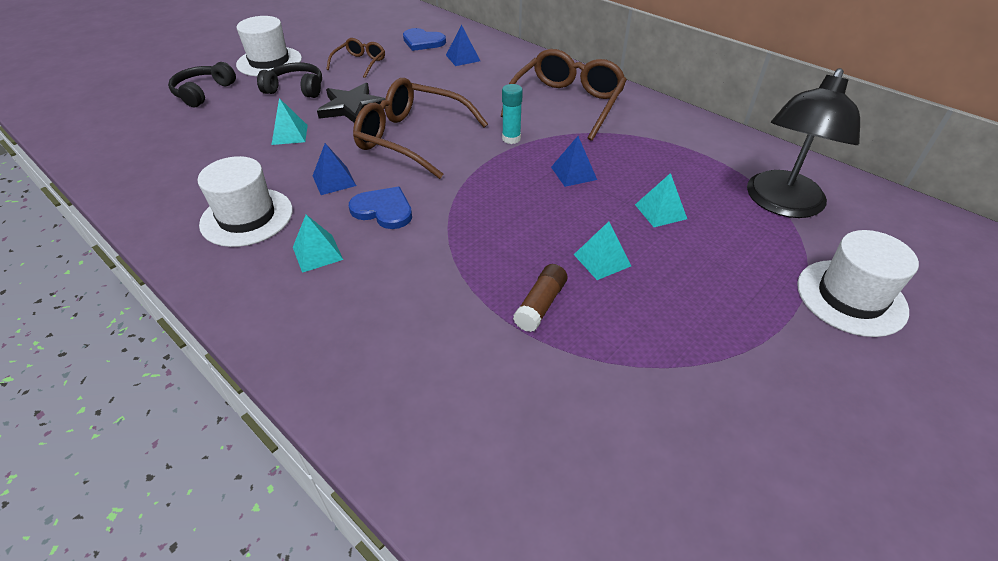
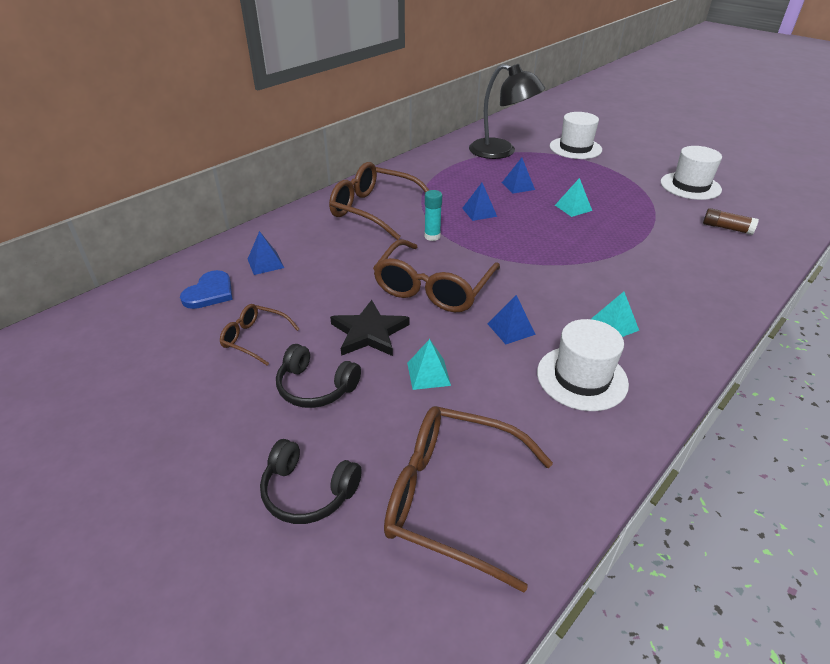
camera: 90 degrees left, 5 degrees down
white hat [236,16,302,76] -> white hat moved to [660,146,722,200]
black headphones [257,62,322,98] -> black headphones turned 75 degrees counterclockwise [276,344,361,408]
blue heart [349,187,412,229] -> none
brown glue stick [513,264,567,332] -> brown glue stick moved to [703,208,759,235]
turquoise pyramid [635,173,687,227] -> blue pyramid [502,158,535,194]
none -> brown glasses [384,406,553,593]

